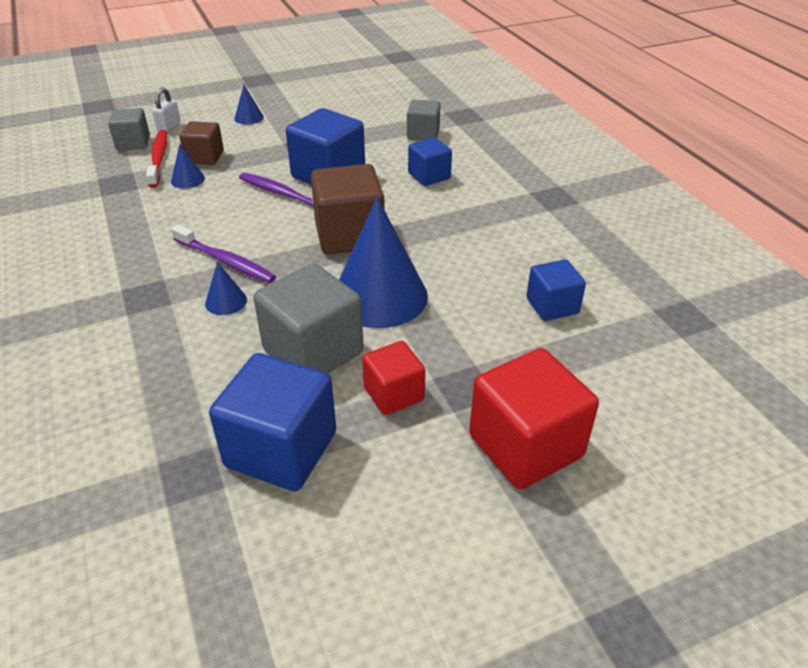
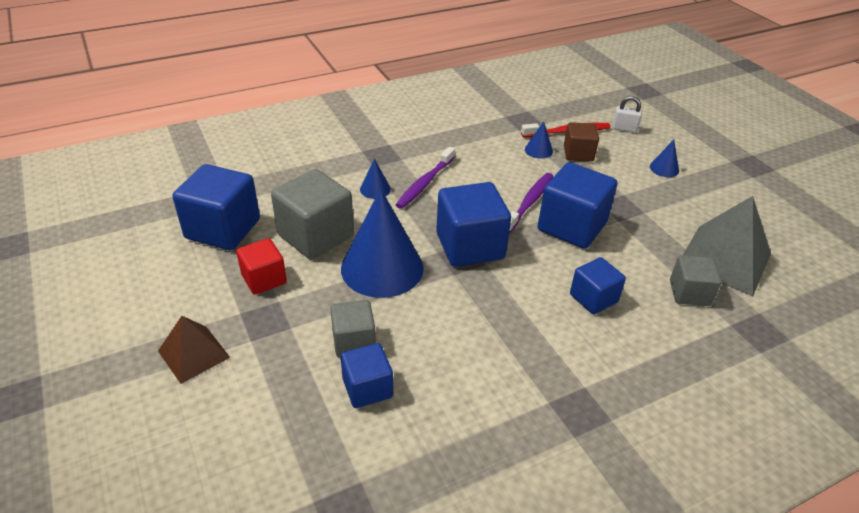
camera: 85 degrees right, 0 degrees up
grey cube [108,108,150,151] -> grey cube moved to [330,300,376,357]
brown cube [311,164,385,255] -> blue cube [436,182,511,267]
red cube [469,348,599,489] -> brown pyramid [158,316,230,384]
none -> grey pyramid [683,196,771,296]

